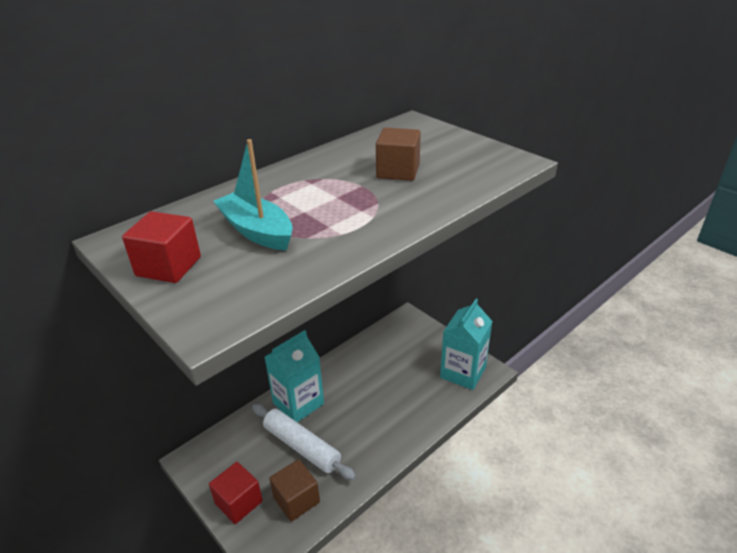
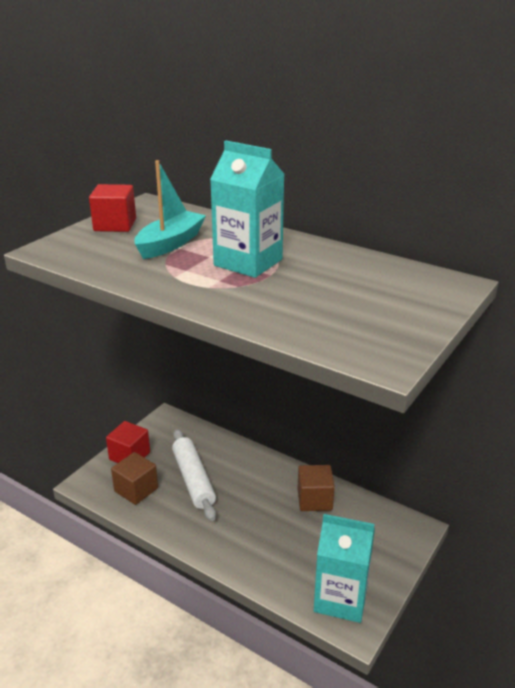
camera: 75 degrees right, 5 degrees down
white rolling pin [252,404,356,480] -> white rolling pin turned 45 degrees counterclockwise [172,429,216,521]
turquoise carton [265,330,324,422] -> turquoise carton moved to [210,141,285,278]
brown cube [376,128,421,181] -> brown cube moved to [297,465,335,511]

